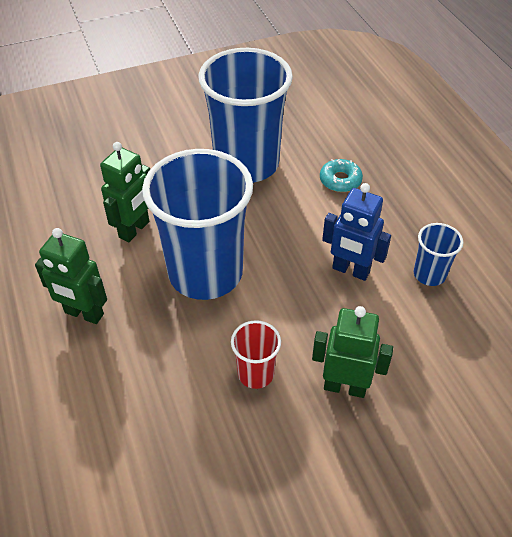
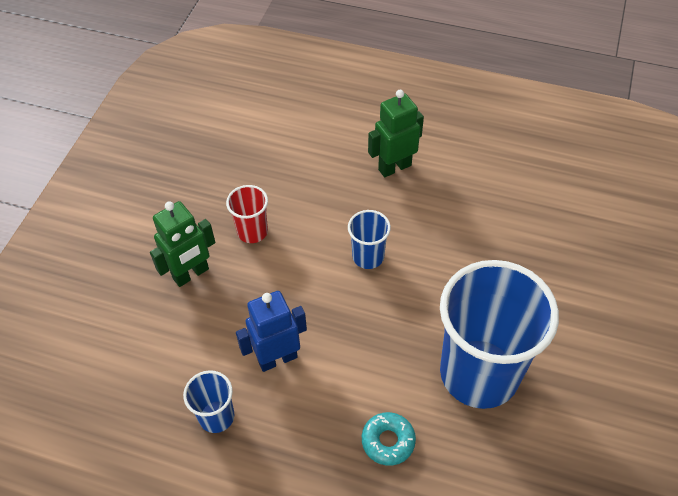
camera: 130 degrees right, 5 degrees up
green robot [100,142,150,242] -> none
blue cup [142,149,253,300] -> blue cup [348,210,391,269], size x0.44

